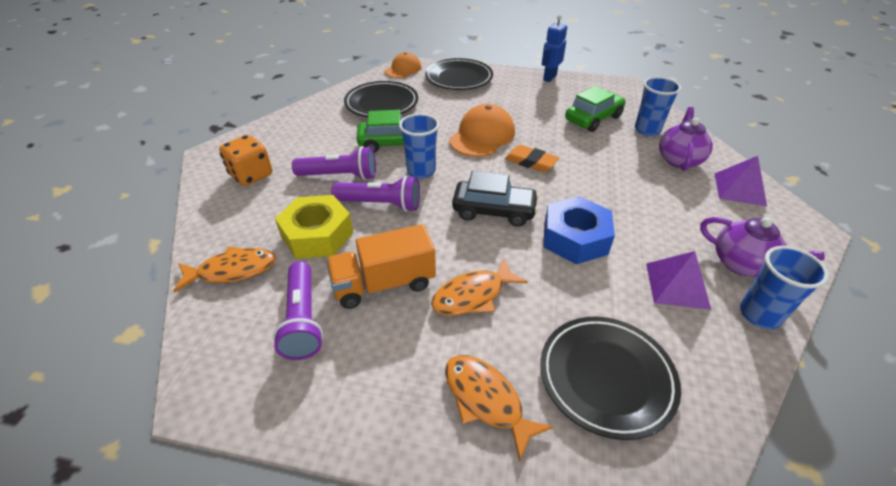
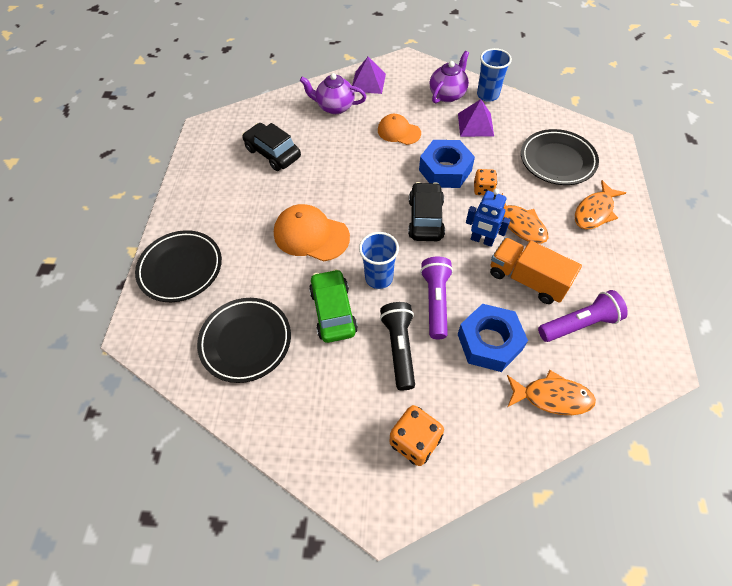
camera: 95 degrees left, 15 degrees up
orange fish [173,246,276,293] -> orange fish turned 120 degrees clockwise [507,370,596,415]
yellow nut [275,195,353,259] -> blue nut [458,304,528,372]
purple flashlight [292,146,376,180] -> black flashlight [380,302,415,390]
orange truck [326,224,436,309] -> orange truck turned 150 degrees clockwise [490,237,582,304]
orange cap [385,52,421,78] -> orange cap moved to [378,114,421,145]
orange eraser [505,145,559,172] -> none
blue robot [542,15,567,82] -> blue robot moved to [466,189,510,247]
green car [565,86,626,132] -> black car [242,123,301,171]
blue cup [635,77,681,136] -> none
none -> orange dice [474,169,497,195]

